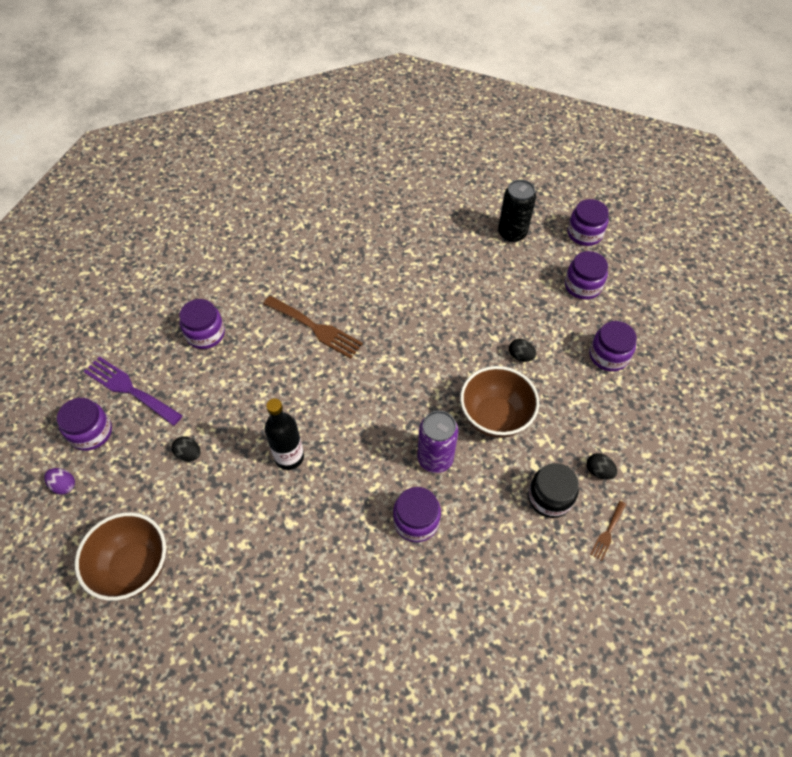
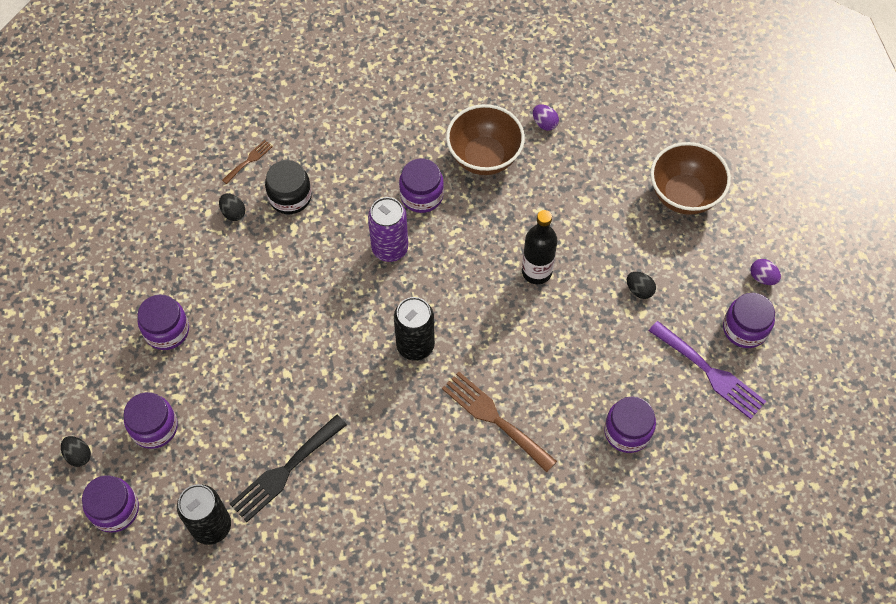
camera: 170 degrees left, 5 degrees up
brown bowl [460,366,539,438] -> brown bowl moved to [446,104,525,175]
black egg [509,339,536,362] -> black egg moved to [61,436,91,467]
none -> black fork [230,414,347,522]
none -> black can [394,297,435,361]
none -> purple egg [533,104,559,131]

